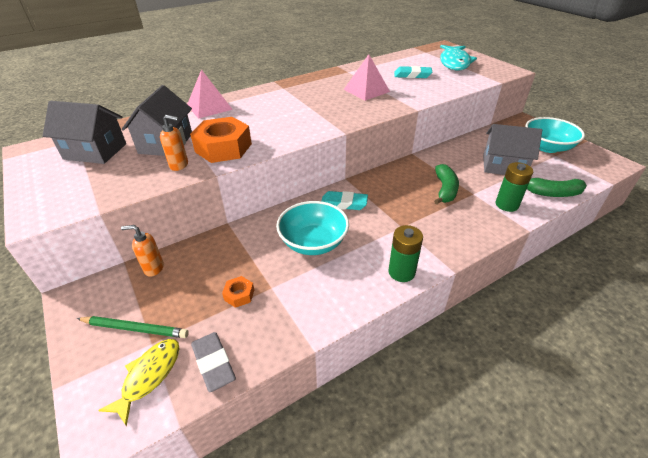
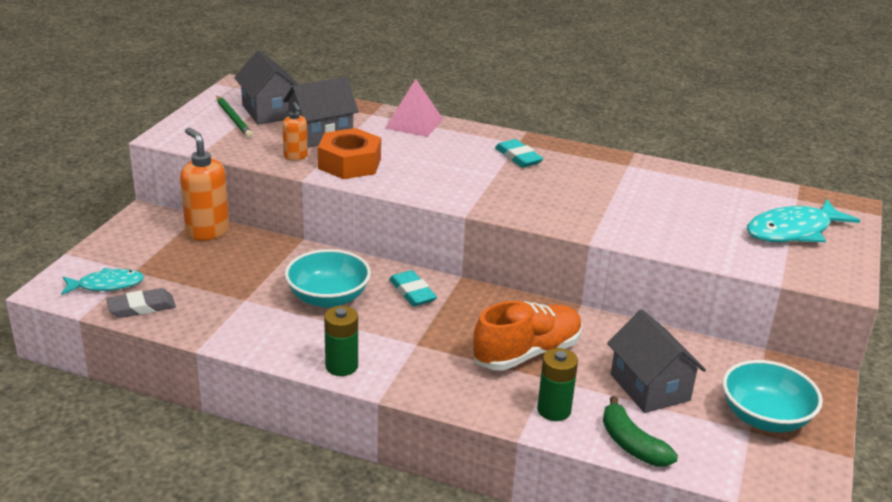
camera: 50 degrees right, 10 degrees down
green pencil [77,316,189,338] -> green pencil moved to [216,96,253,138]
yellow fish [98,339,180,426] -> turquoise fish [61,268,144,295]
orange soap dispenser [121,225,164,277] -> orange soap dispenser [180,128,229,241], size x1.80
grey eraser [191,332,236,392] -> grey eraser turned 45 degrees clockwise [106,288,176,318]
orange nut [222,276,254,308] -> none
pink pyramid [343,54,390,101] -> none
turquoise eraser [394,66,432,78] -> turquoise eraser moved to [495,139,543,168]
green banana [434,164,459,204] -> orange shoe [473,301,582,371]

